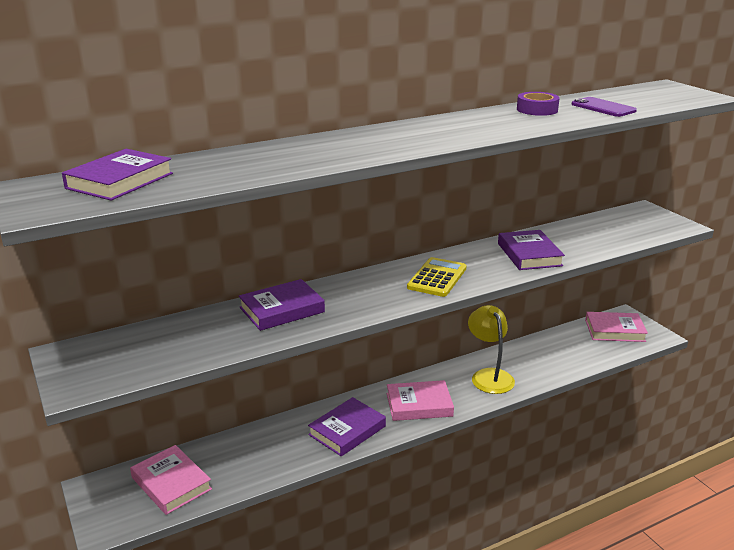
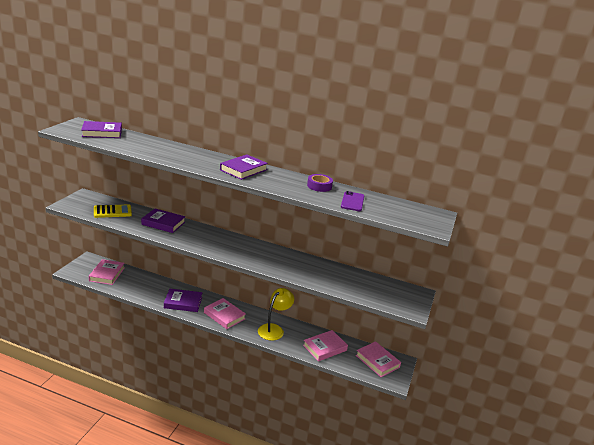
camera: 45 degrees right, 0 degrees up
yellow calculator [407,257,467,297] -> yellow calculator moved to [94,204,132,218]
purple book [498,230,565,270] -> purple book moved to [220,154,268,180]
none -> pink book [303,330,348,362]

